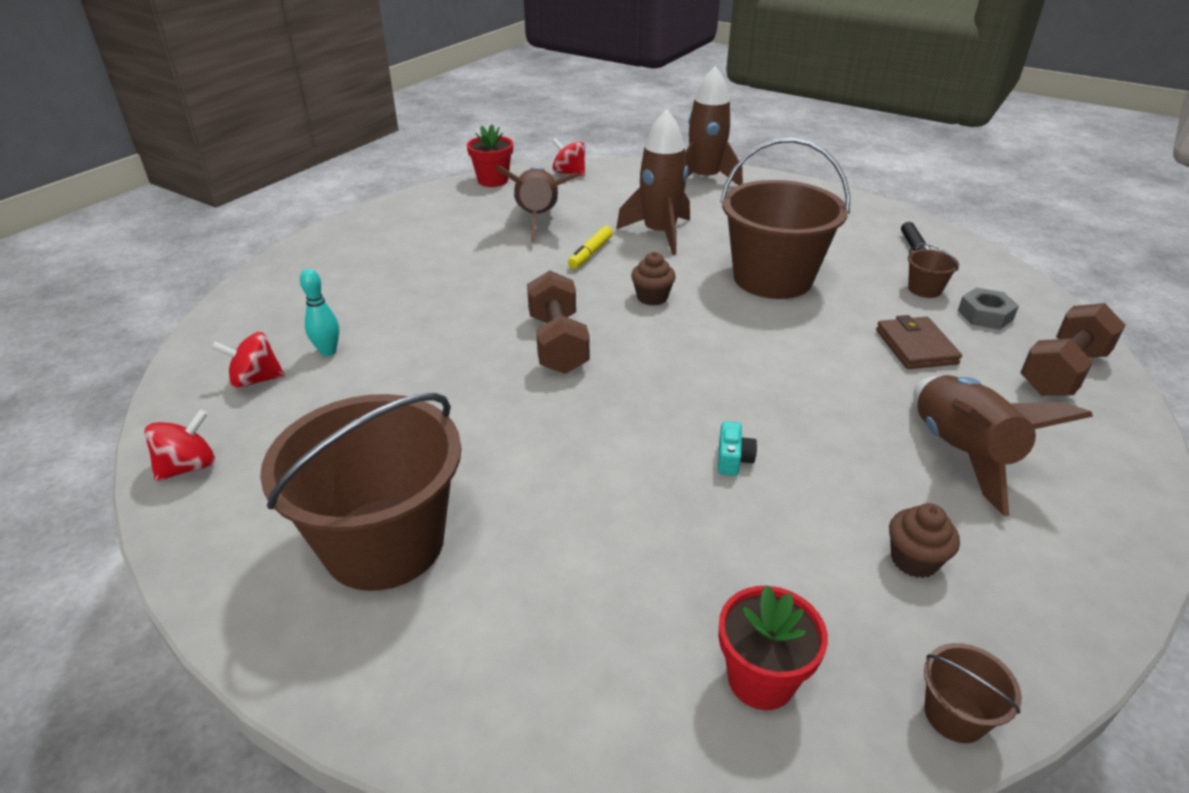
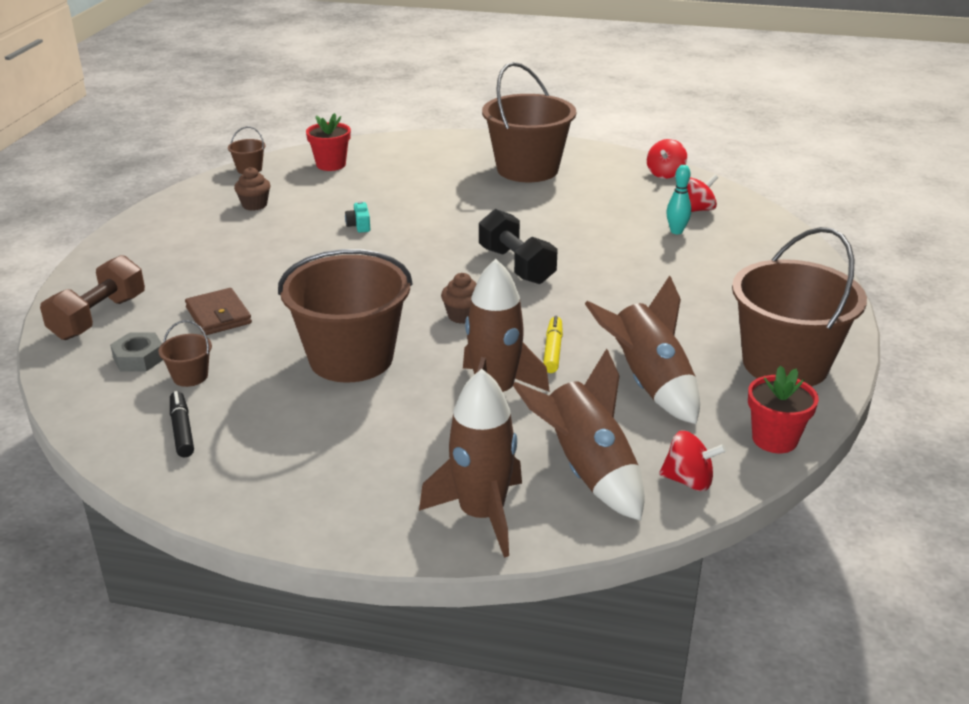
camera: 160 degrees right, 5 degrees down
brown dumbbell [527,270,590,374] -> black dumbbell [479,209,557,284]
brown rocket [913,375,1093,516] -> brown rocket moved to [513,349,645,521]
none -> brown bucket [732,227,867,387]

